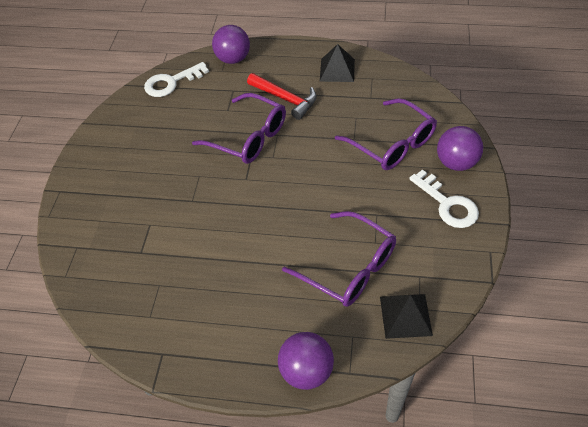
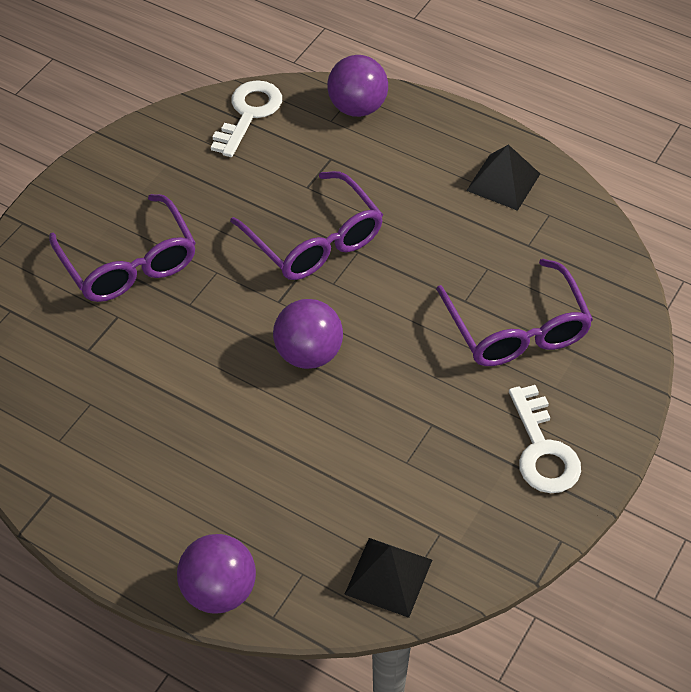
camera: 20 degrees right, 0 degrees up
white key [144,62,209,97] -> white key turned 120 degrees clockwise [211,80,282,157]
red hammer [247,73,317,120] -> none
purple glasses [282,211,396,307] -> purple glasses moved to [49,194,196,302]
purple ball [437,126,483,171] -> purple ball moved to [273,299,343,369]

